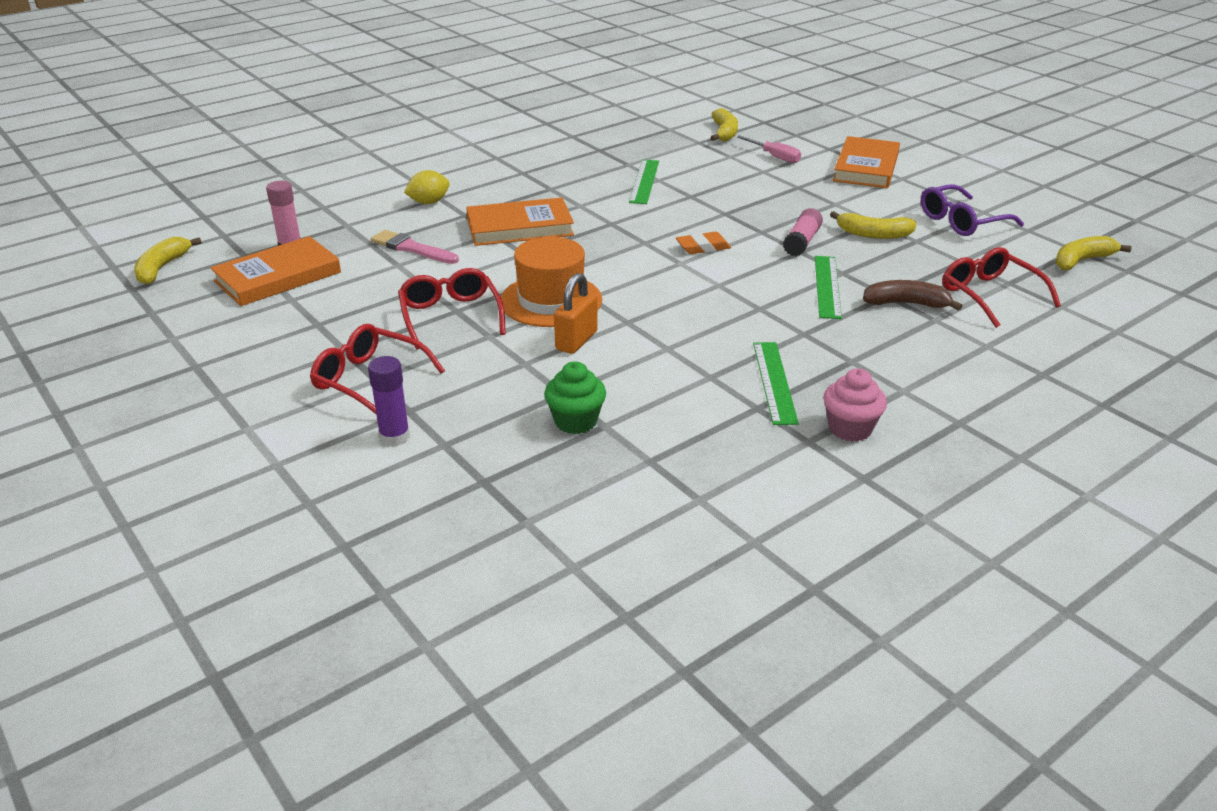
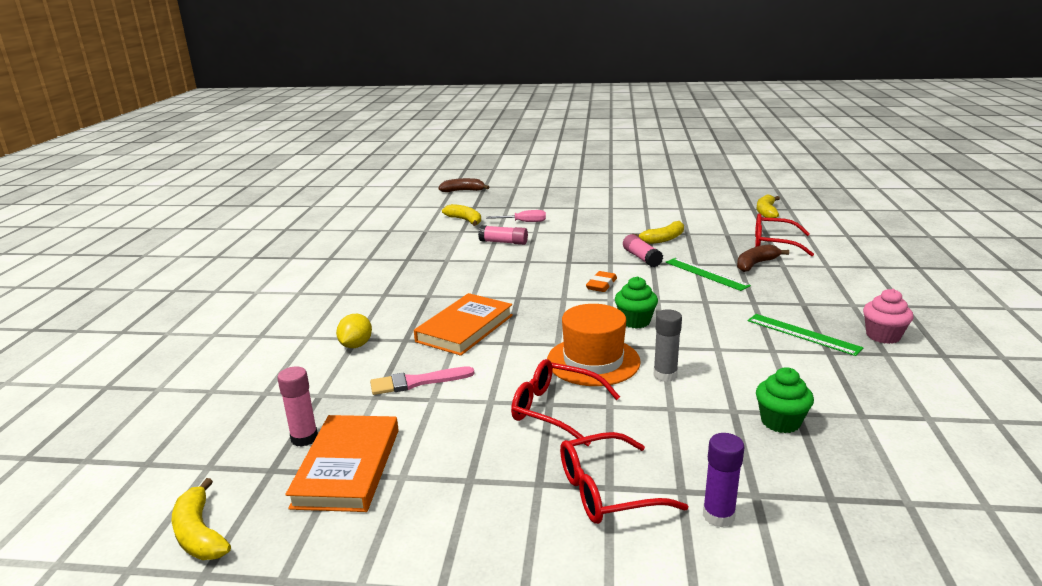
camera: 45 degrees left, 10 degrees down
orange padlock [554,273,597,354] -> grey glue stick [653,309,682,382]
green ruler [629,160,659,204] -> none
orange book [833,136,900,188] -> none
purple glasses [921,184,1024,236] -> none
none -> brown banana [439,178,489,192]
none -> pink glue stick [478,225,528,245]
none -> green cupcake [615,276,658,329]

